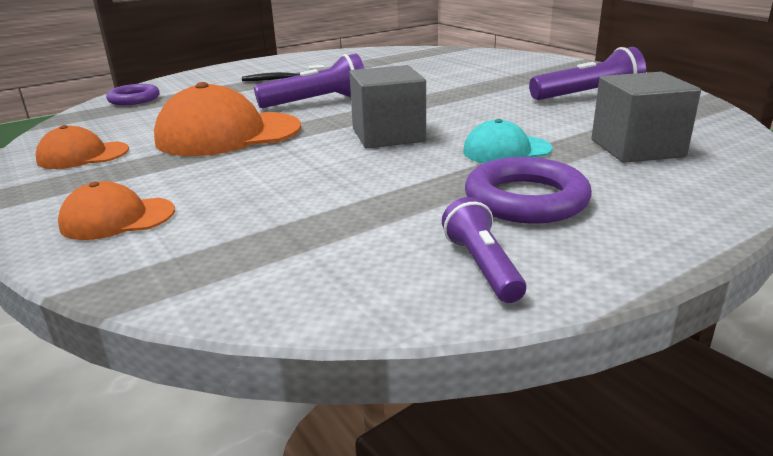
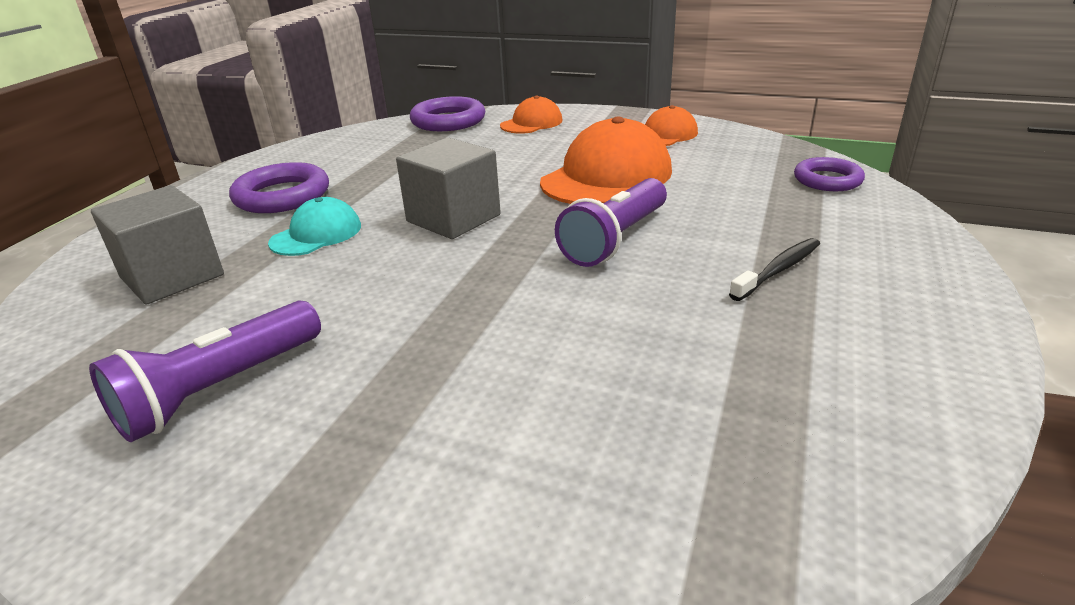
camera: 145 degrees right, 5 degrees up
purple flashlight [442,197,526,303] -> none
none -> purple ring [410,96,485,131]

